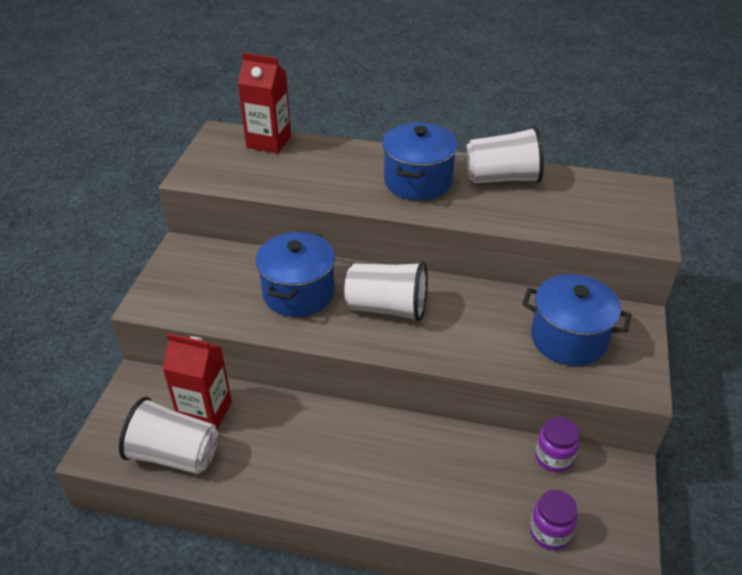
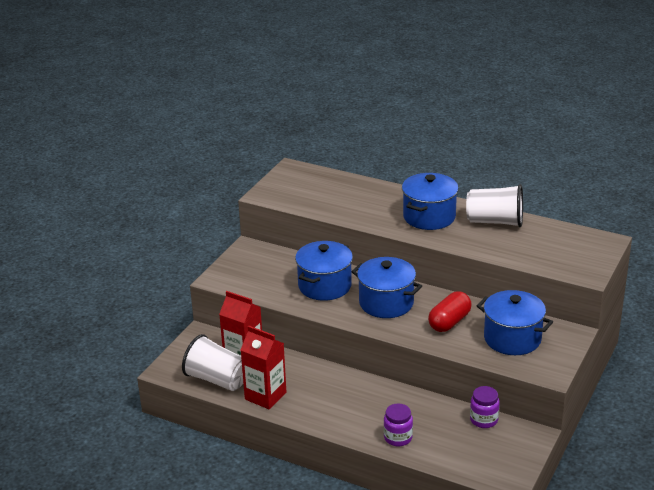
camera: 15 degrees right, 10 degrees down
red carton [238,52,291,154] -> red carton moved to [241,326,286,410]
white cup [344,261,428,322] -> blue pot [351,257,422,318]
purple jar [530,490,578,550] -> purple jar moved to [384,403,413,446]
none -> red capsule [428,291,472,332]

